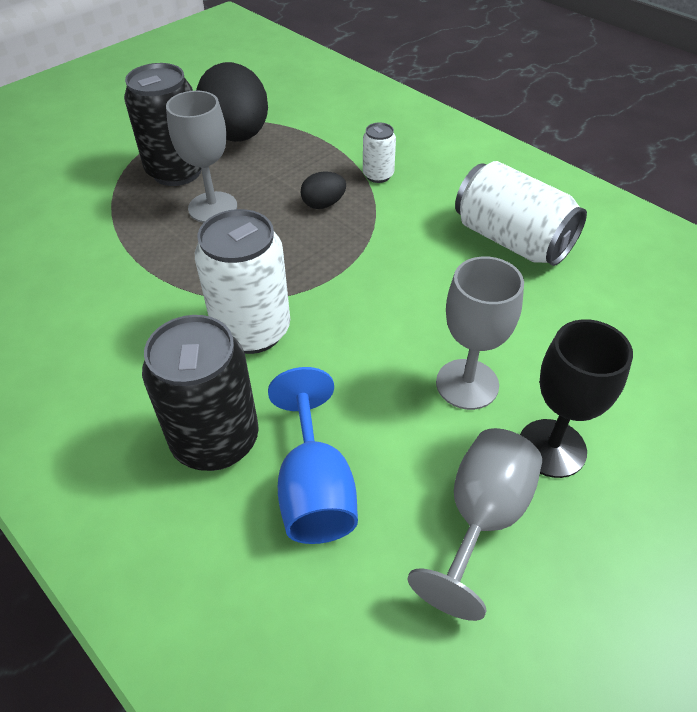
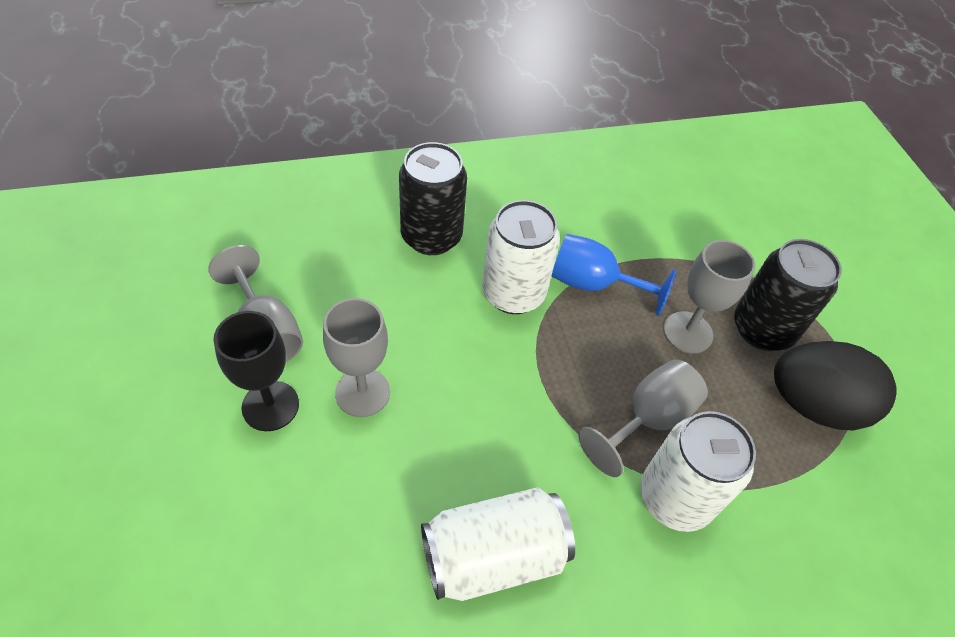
camera: 115 degrees right, 5 degrees up
blue goblet [268,367,358,544] -> blue goblet moved to [552,234,676,316]
black egg [301,171,346,209] -> grey goblet [579,360,708,477]
white can [363,122,396,183] -> white can [640,411,756,532], size x1.97

